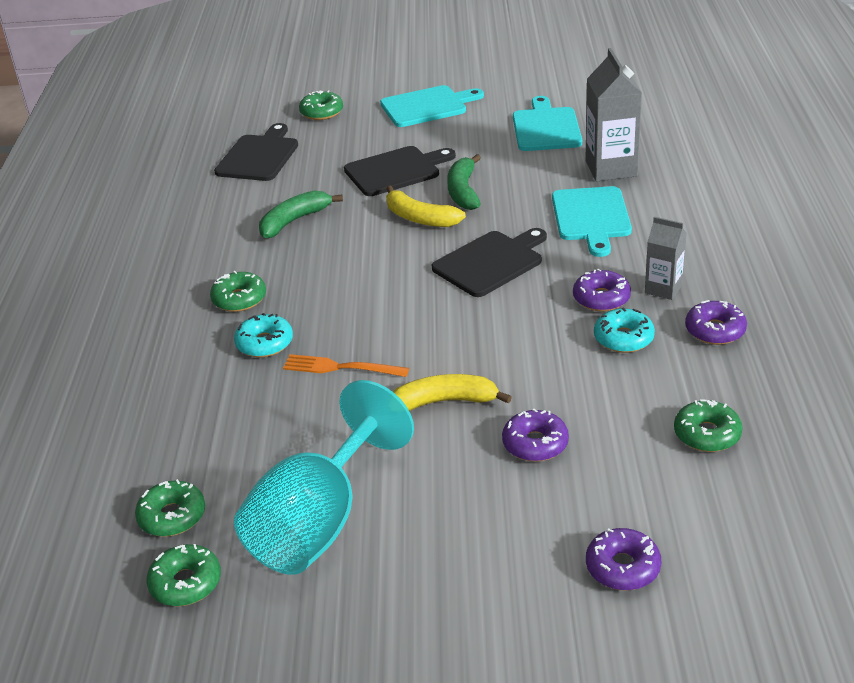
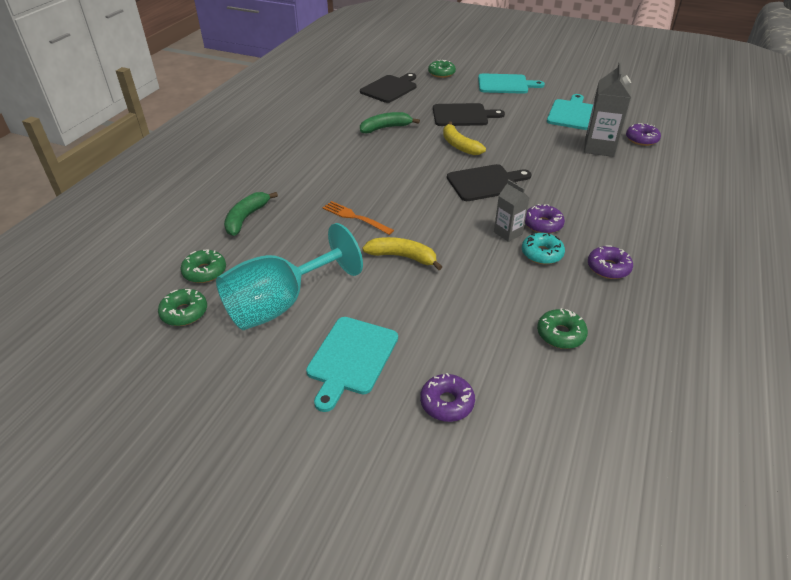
camera: 20 degrees right, 5 degrees up
green donut [210,271,266,312] -> none
turquoise donut [234,313,293,357] -> none
green banana [447,154,481,210] -> green banana moved to [224,192,278,236]
purple donut [502,408,569,462] -> purple donut moved to [626,123,661,146]
turquoise cutting board [552,186,632,257] -> turquoise cutting board moved to [306,317,398,412]
grey carton [645,217,687,300] -> grey carton moved to [494,179,529,242]

